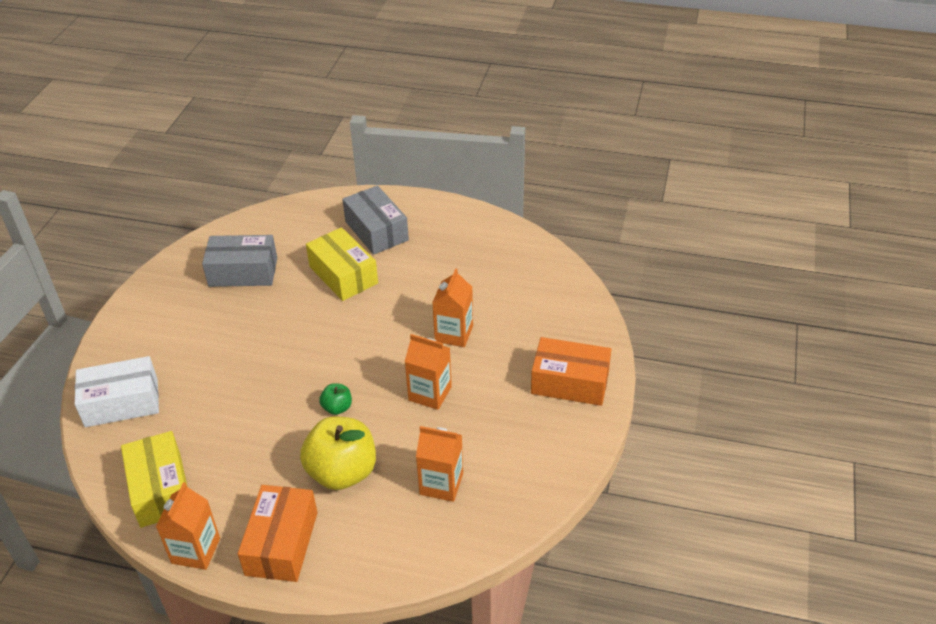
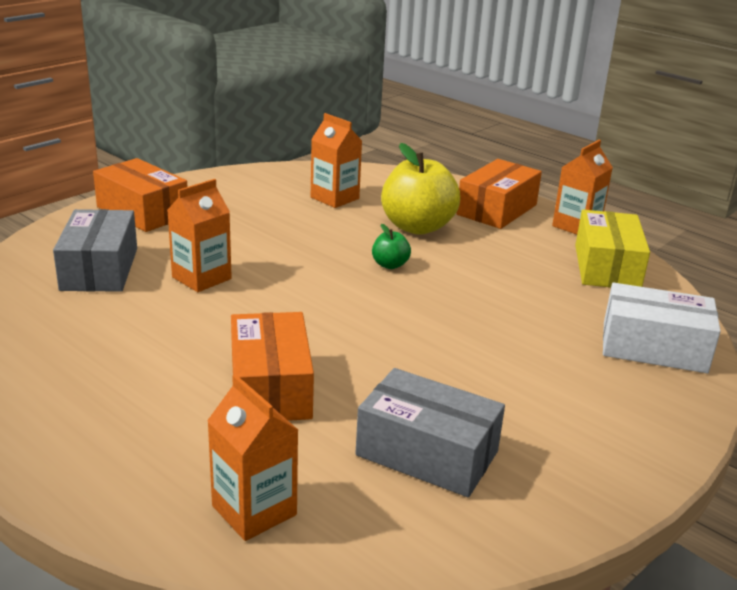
camera: 155 degrees left, 15 degrees down
yellow box [306,227,378,301] -> orange box [231,312,314,421]
grey box [342,185,409,255] -> grey box moved to [53,209,137,292]
orange carton [405,334,452,410] -> orange carton moved to [207,375,298,541]

